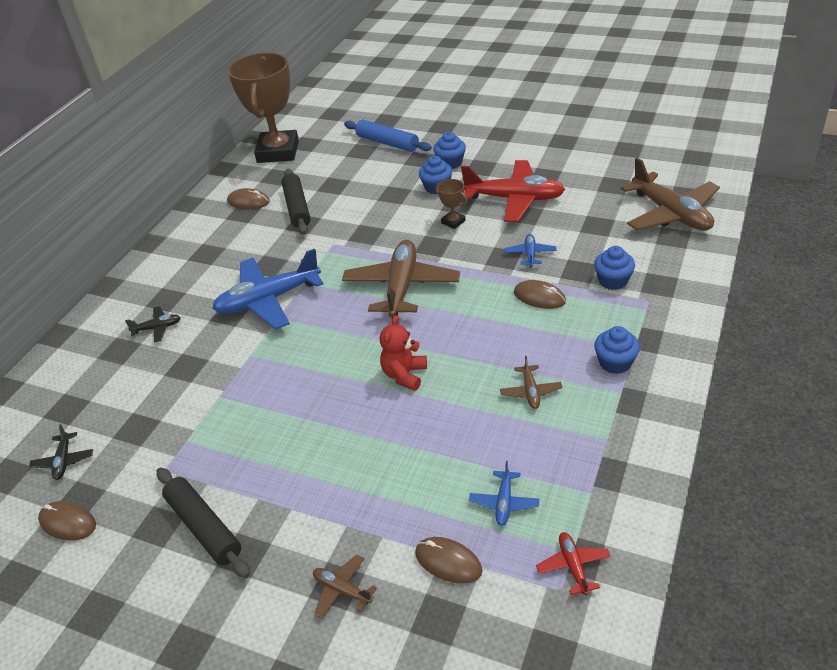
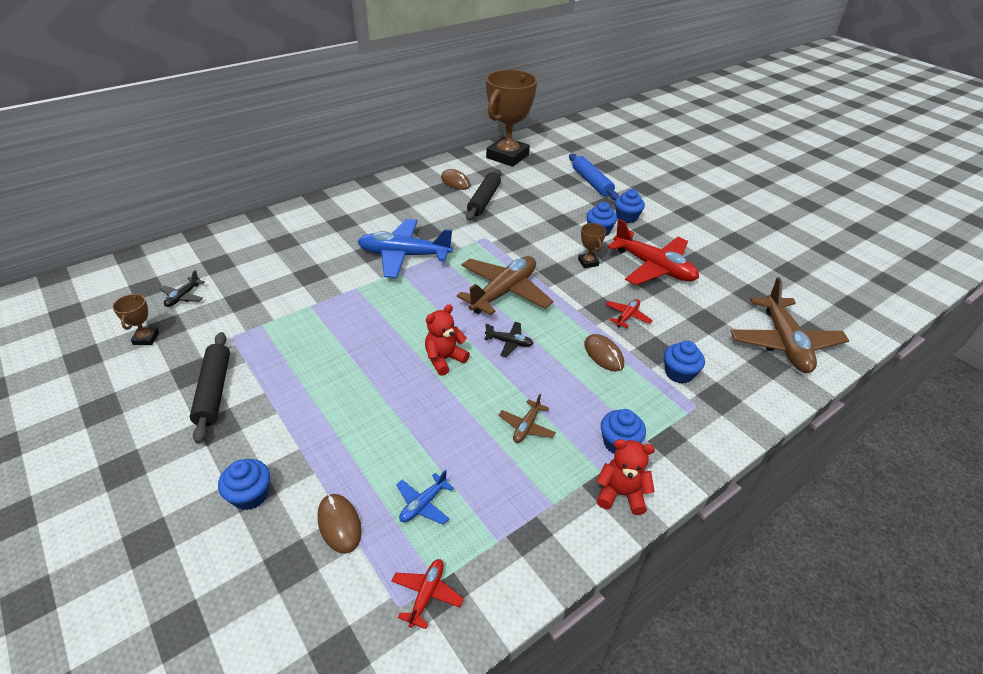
camera: 25 degrees right, 0 degrees up
brown mouse [38,501,96,541] -> brown trophy [112,293,159,345]
black plane [125,306,181,342] -> black plane moved to [484,322,534,357]
brown plane [313,555,377,618] -> blue cupcake [218,459,270,510]
blue plane [504,234,557,268] -> red plane [605,299,653,328]
none -> red teddy bear [596,439,655,515]

